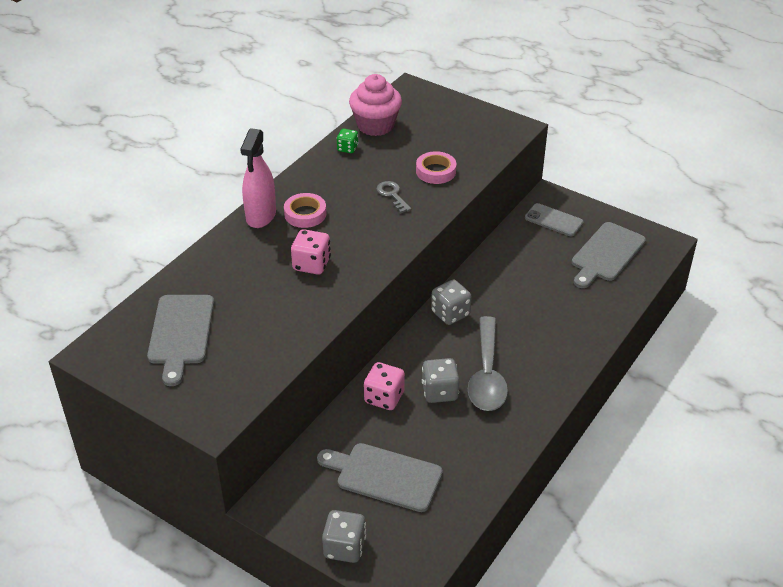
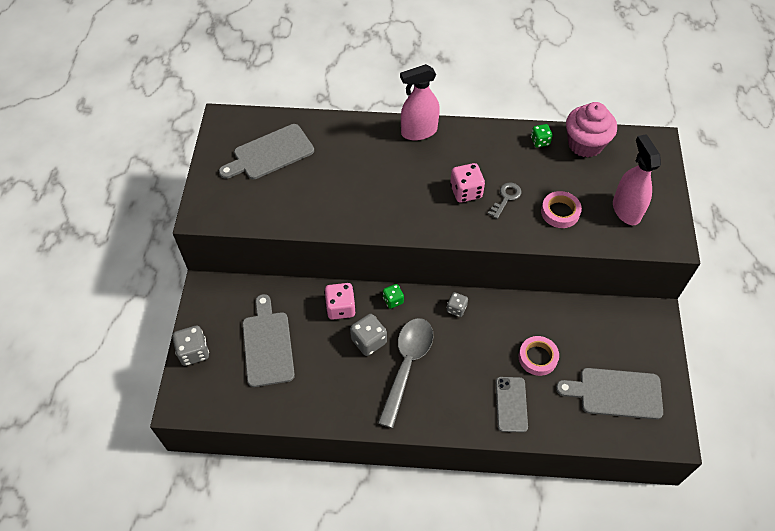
camera: 60 degrees right, 15 degrees up
pink tape [284,193,326,228] -> pink tape moved to [518,336,559,376]
pink dice [291,229,331,275] -> pink dice moved to [450,163,485,203]
grey dice [431,280,472,325] -> grey dice [447,292,468,317], size x0.62
grey spoon [468,316,508,411] -> grey spoon turned 135 degrees clockwise [378,318,433,428]
grey phone [525,203,584,236] -> grey phone moved to [496,377,528,432]
none -> green dice [383,284,404,309]
none -> pink spray bottle [613,134,661,225]

